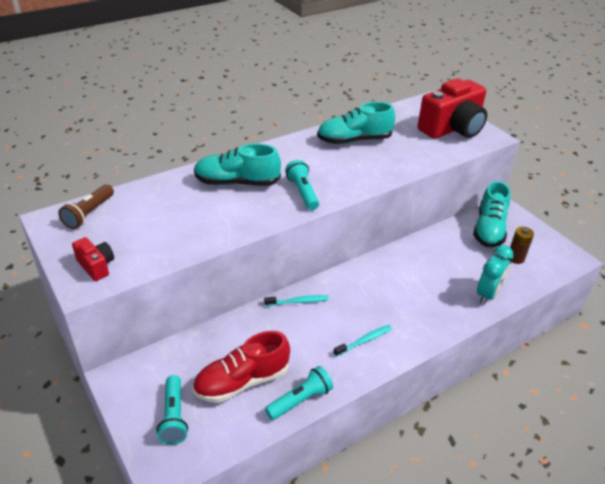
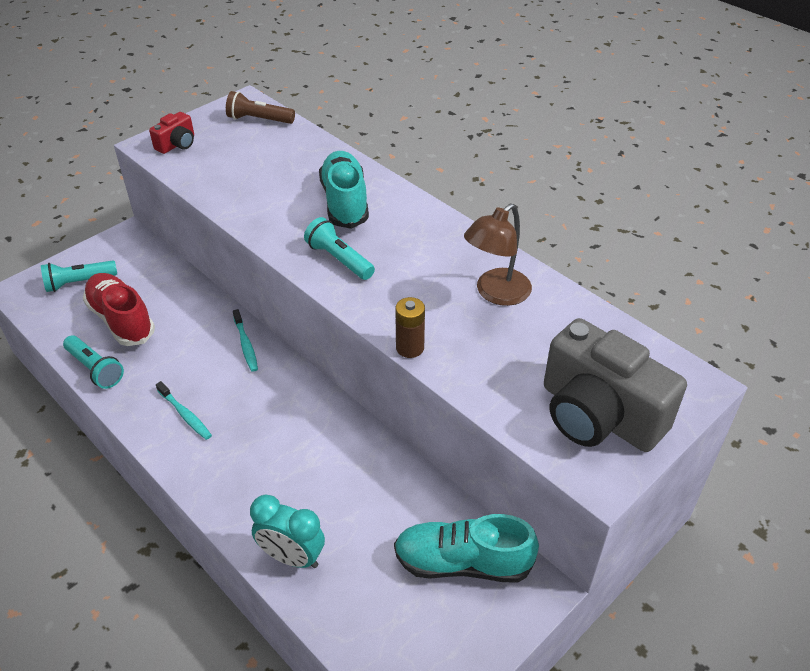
camera: 80 degrees right, 5 degrees up
turquoise flashlight [285,160,319,210] -> turquoise flashlight turned 105 degrees counterclockwise [304,217,375,280]
turquoise shoe [317,102,395,144] -> brown lamp [464,204,532,306]
red camera [418,78,487,139] -> grey camera [544,318,687,452]
brown battery [508,227,534,264] -> brown battery moved to [395,297,425,358]

